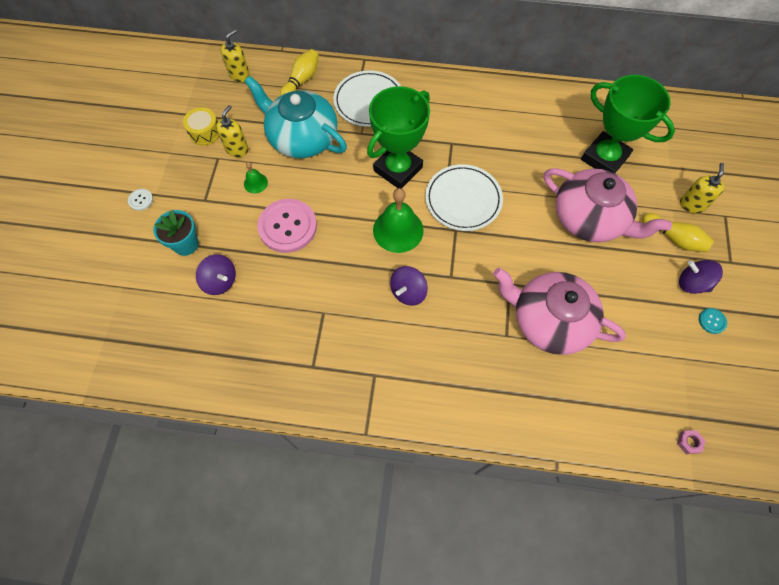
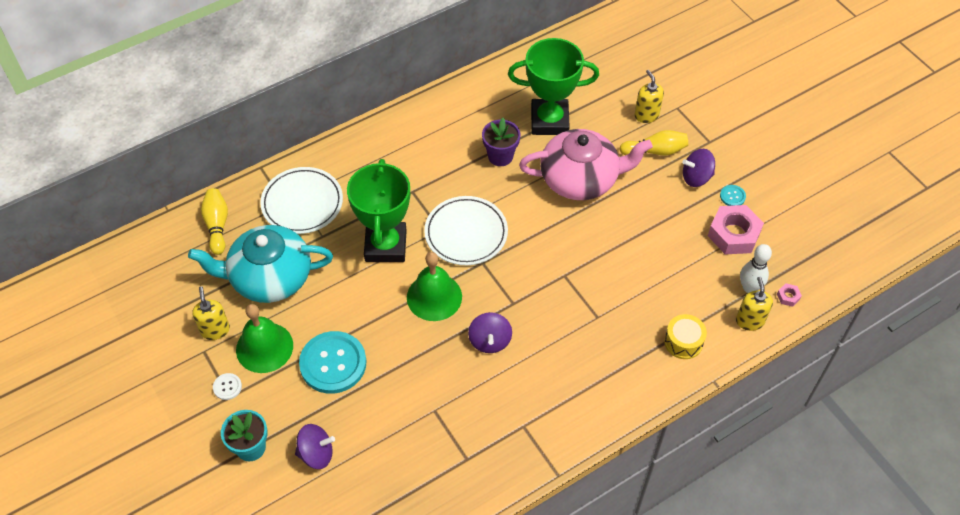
camera: 40 degrees left, 10 degrees down
white button [128,189,153,211] -> white button moved to [213,373,242,400]
yellow drum [183,107,219,146] -> yellow drum moved to [664,314,707,359]
yellow soap dispenser [221,29,250,82] -> yellow soap dispenser moved to [736,277,773,331]
green bell [244,162,268,193] -> green bell [236,304,293,373], size x2.03
pink button [257,199,317,253] -> turquoise button [299,331,366,394]
pink teapot [493,268,626,355] -> none
none -> purple flower pot [482,118,521,166]
none -> pink nut [708,205,764,254]
none -> white bowling pin [740,244,772,293]

